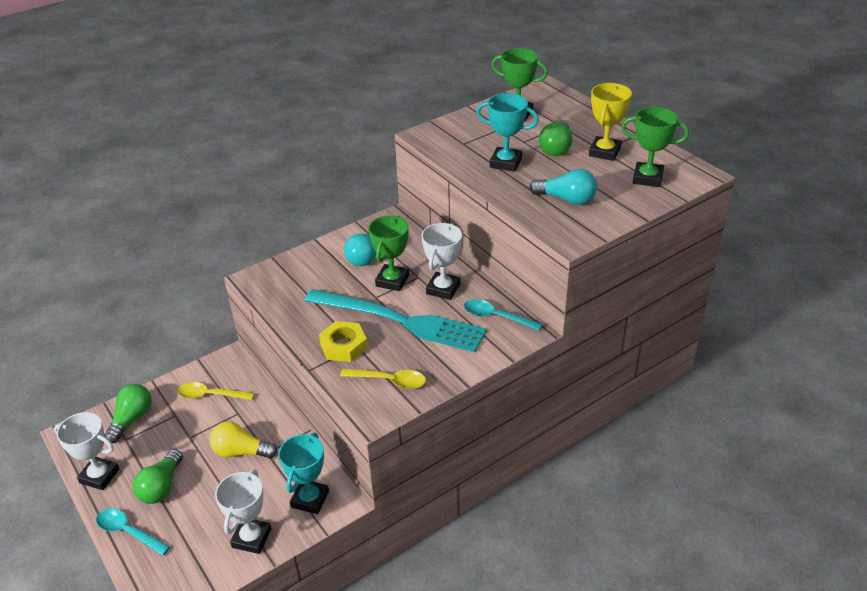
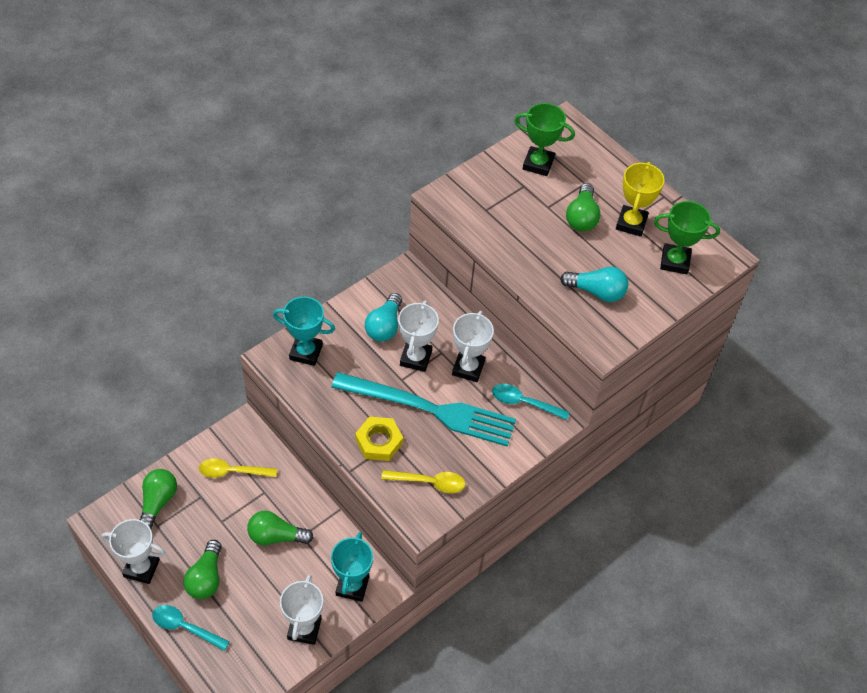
camera: 10 degrees left, 15 degrees up
yellow light bulb [210,421,277,458] -> green light bulb [247,511,314,545]
green trophy [368,215,409,291] -> white trophy [398,300,439,372]
turquoise trophy [476,93,539,172] -> turquoise trophy moved to [273,297,335,366]

